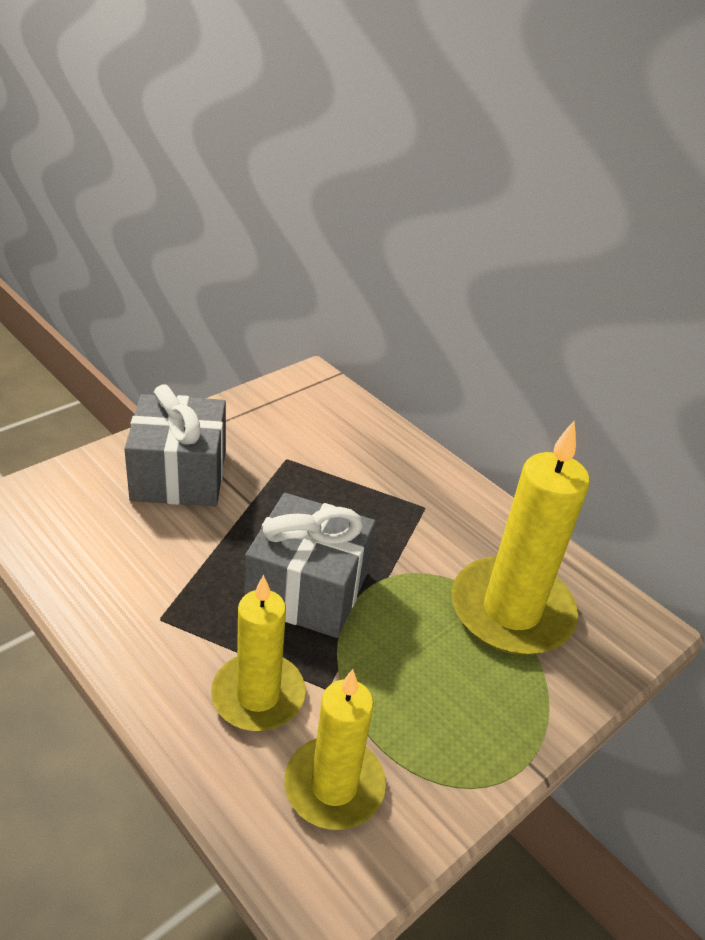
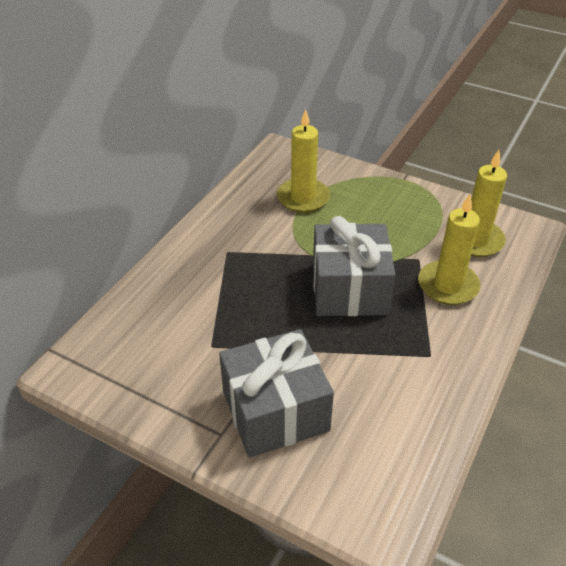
camera: 105 degrees left, 5 degrees up
yellow candle [452,421,590,655] -> yellow candle [277,109,330,213], size x0.65

